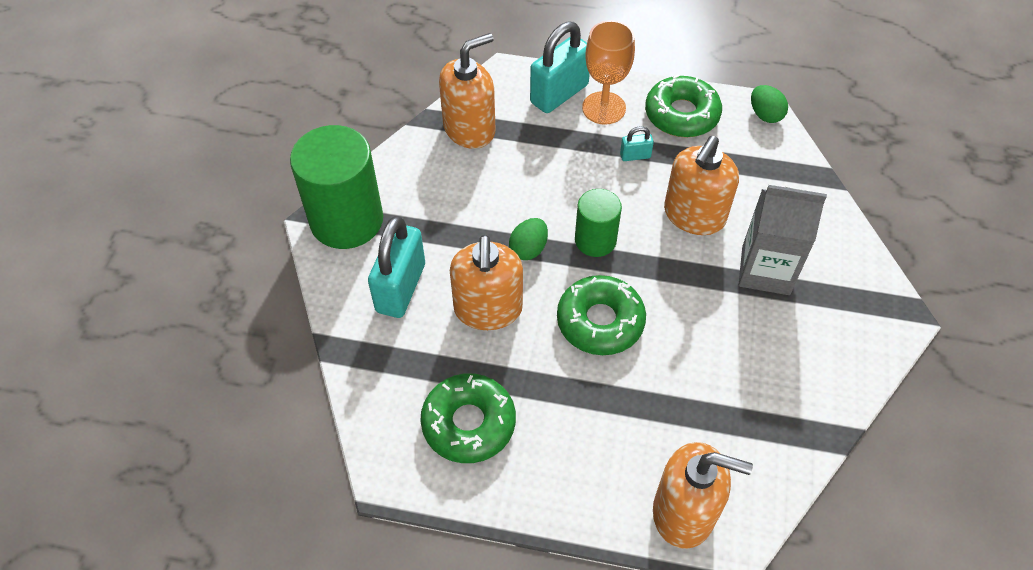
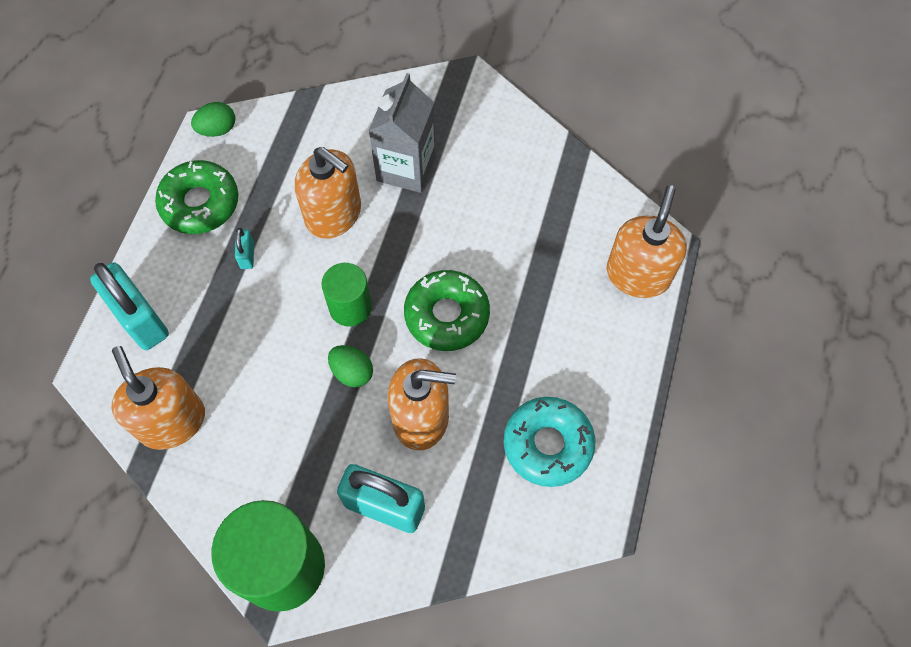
camera: 85 degrees left, 10 degrees up
green donut [421,373,516,463] -> turquoise donut [504,397,595,487]
orange goblet [582,20,635,125] -> none

